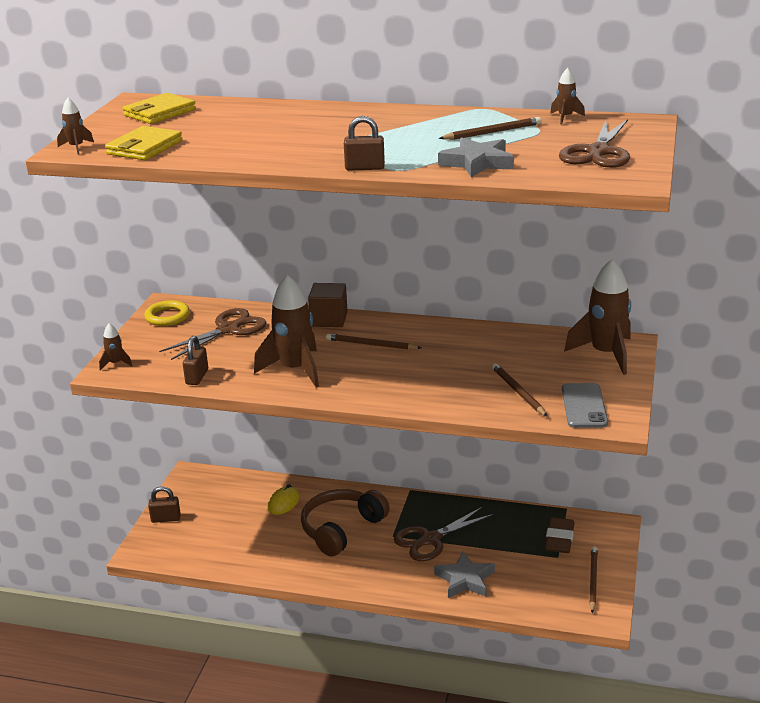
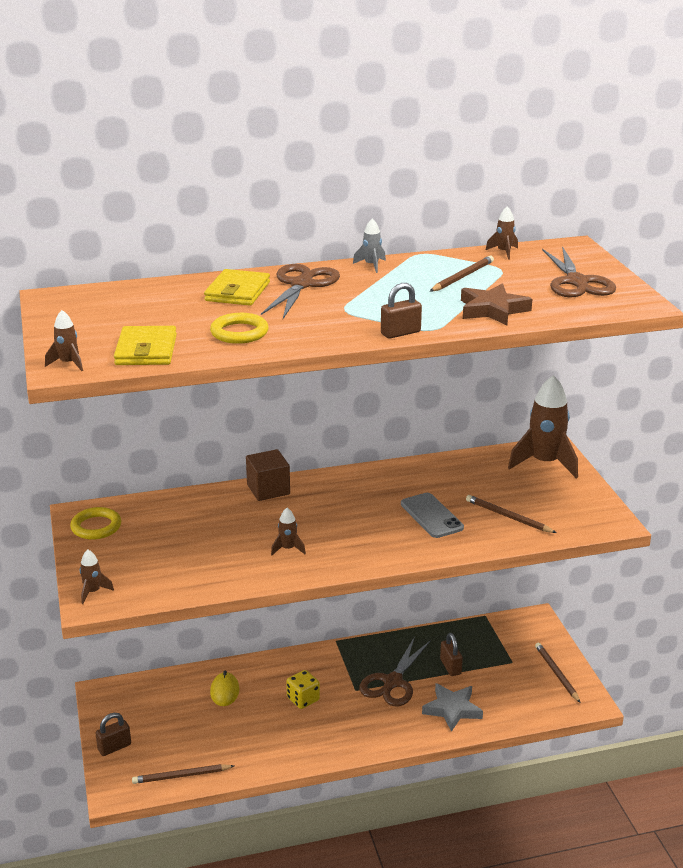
camera: 30 degrees left, 0 degrees up
yellow wallet [122,93,196,124] -> yellow wallet moved to [204,269,270,306]
brown scissors [159,308,267,360] -> brown scissors moved to [261,264,340,319]
brown padlock [183,336,208,385] -> brown padlock moved to [440,633,463,676]
brown rocket [254,275,319,388] -> brown rocket [271,508,306,556], size x0.45
brown headphones [301,489,390,556] -> yellow dice [286,670,320,709]
brown pencil [326,333,421,350] -> brown pencil moved to [132,764,234,784]
grey star [438,138,514,177] -> brown star [461,284,532,325]
brown eraser [545,517,575,553] -> none
grey phone [562,383,608,428] -> grey phone moved to [401,493,464,538]
none -> yellow ring [210,313,269,344]
none -> grey rocket [353,218,386,273]

